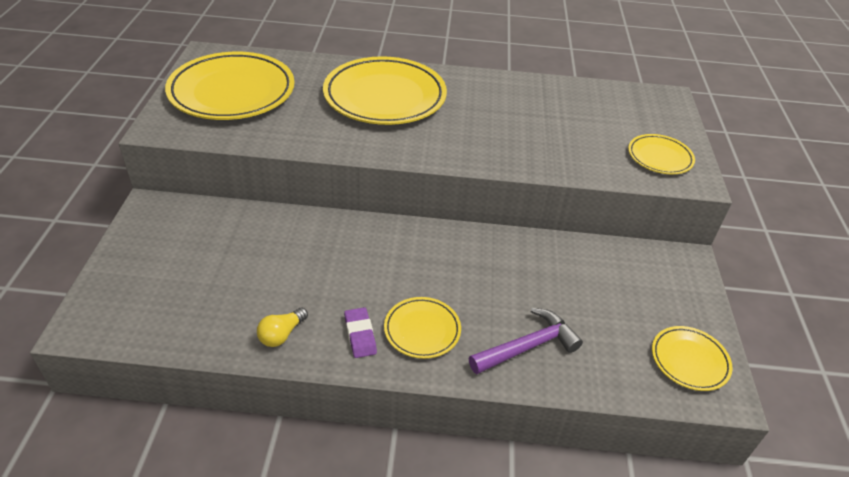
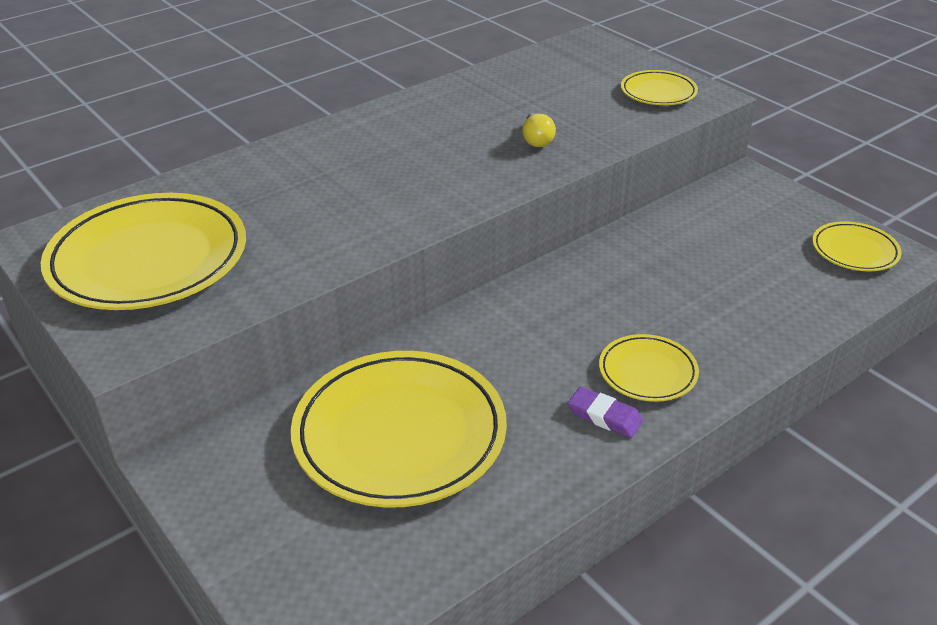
camera: 40 degrees left, 5 degrees down
yellow light bulb [257,308,308,347] -> yellow light bulb moved to [522,113,556,147]
yellow plate [323,56,447,125] -> yellow plate moved to [291,351,507,508]
purple hammer [469,308,583,374] -> none

